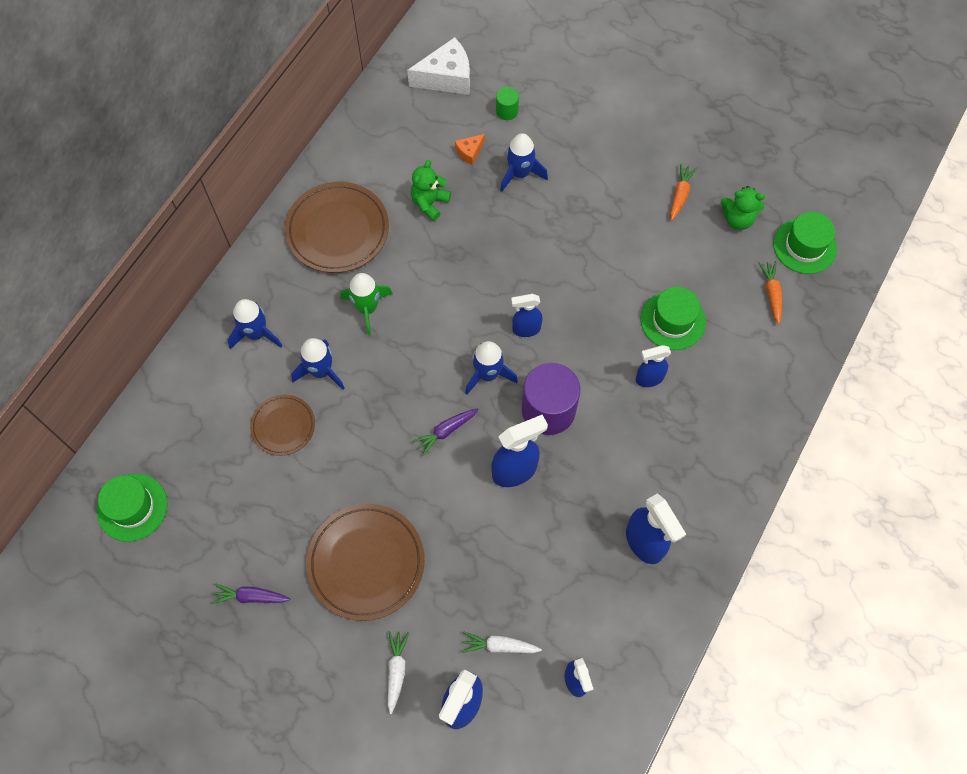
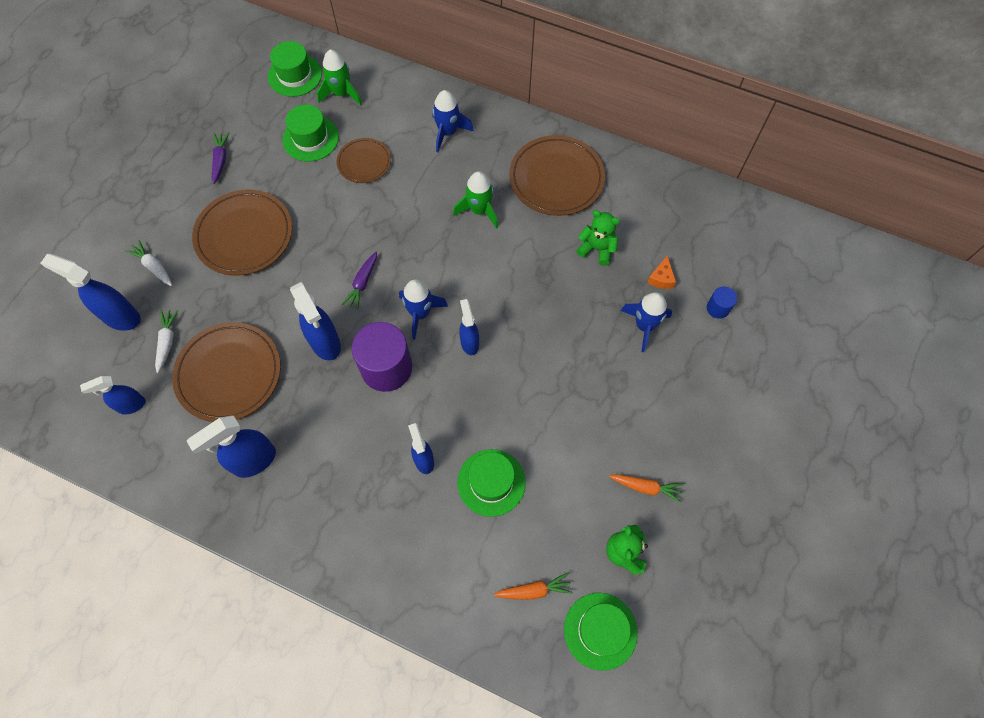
camera: 85 degrees right, 0 degrees up
blue rocket [291,338,345,390] -> none
white carrot [388,631,409,714] -> white carrot turned 135 degrees counterclockwise [125,240,172,286]
white cheese [407,37,470,95] -> none
purple carrot [412,408,479,456] -> purple carrot turned 120 degrees counterclockwise [342,252,377,310]
orange cheese [455,134,485,165] -> orange cheese turned 120 degrees counterclockwise [647,256,676,289]
green cylinder [496,87,519,120] -> blue cylinder [707,287,737,319]
none -> brown plate [172,322,281,422]
none -> green hat [282,104,339,162]
none -> green rocket [317,50,362,106]

